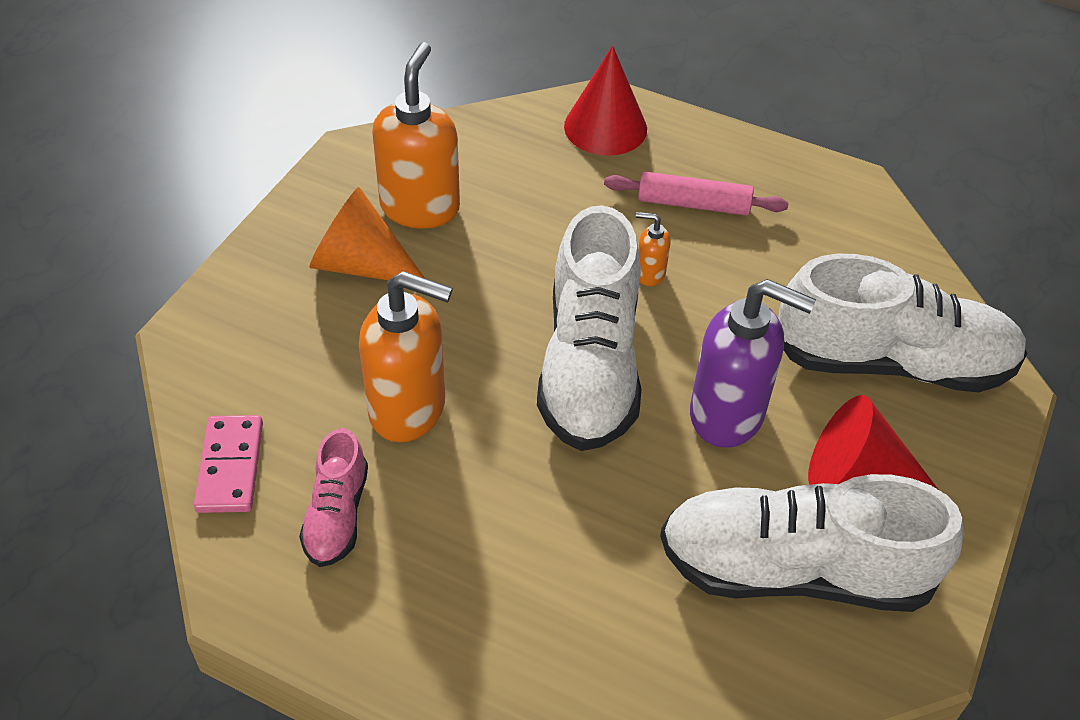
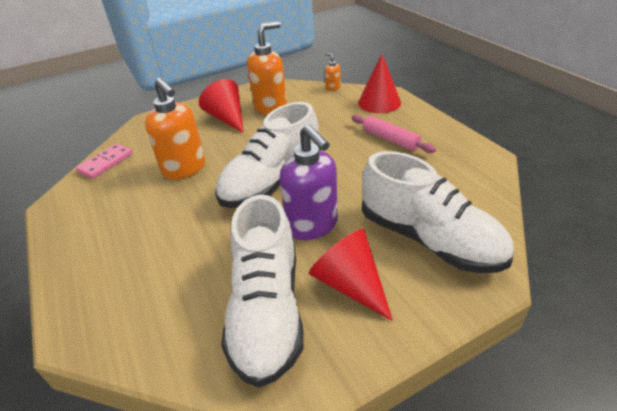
camera: 40 degrees right, 10 degrees down
pink shoe [299,428,368,567] -> none
orange cone [309,187,425,280] -> red cone [199,79,244,133]
orange soap dispenser [636,212,671,286] -> orange soap dispenser moved to [325,53,341,91]
white shoe [660,474,964,612] -> white shoe turned 135 degrees counterclockwise [221,195,304,388]

